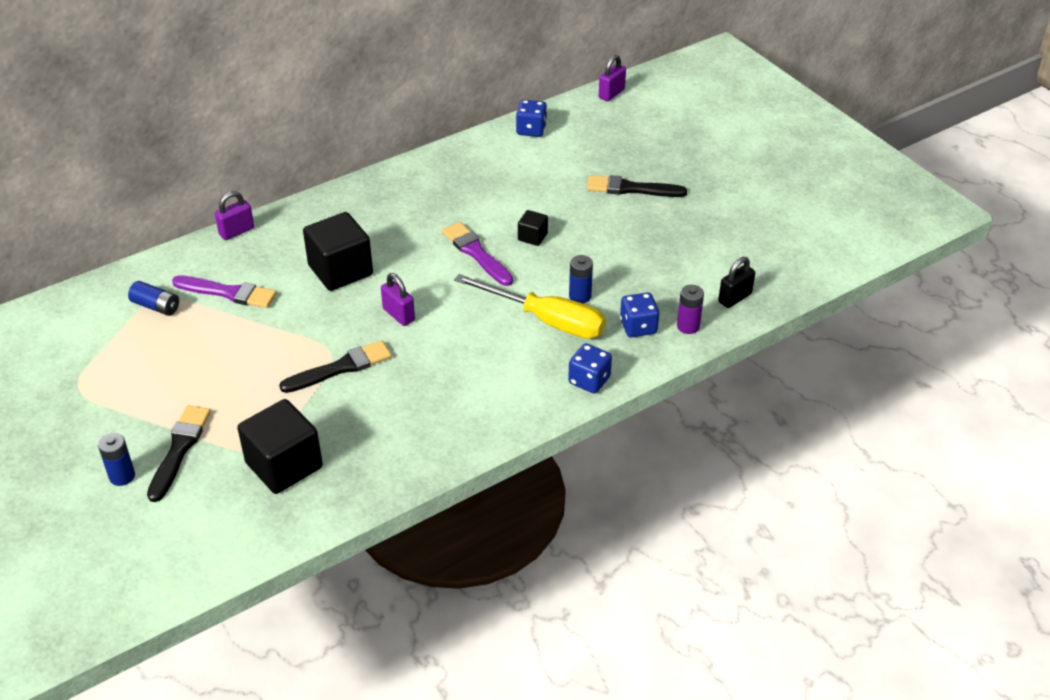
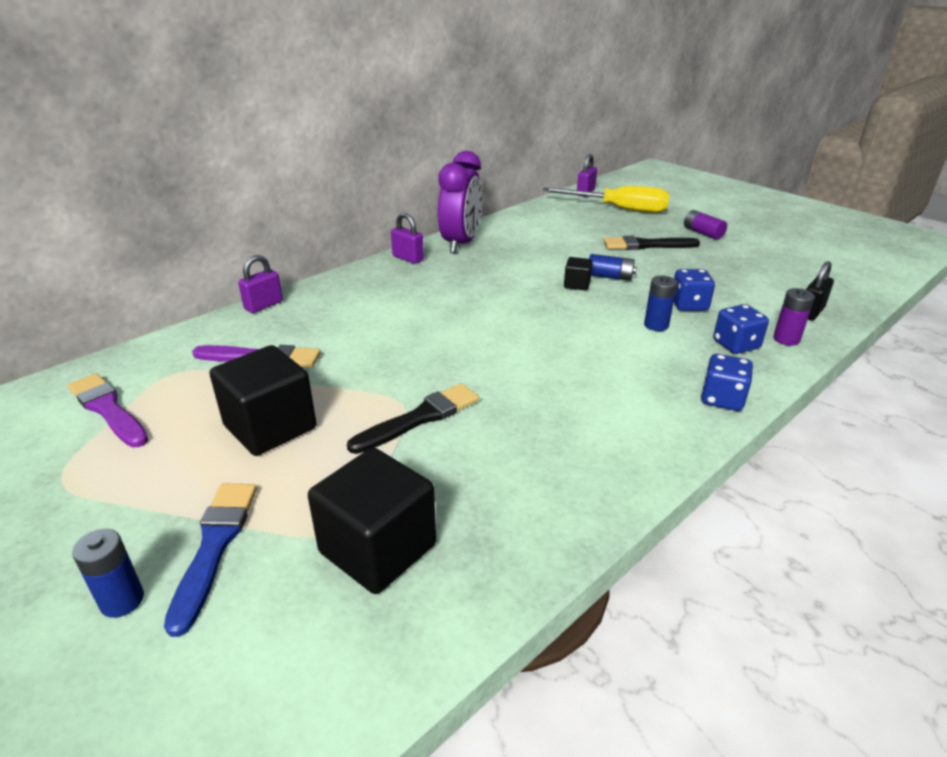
camera: 10 degrees left, 10 degrees down
blue battery [128,281,179,316] -> blue battery moved to [589,254,637,281]
black brush [147,405,211,502] -> blue brush [164,484,257,637]
black cube [303,212,373,291] -> black cube moved to [209,345,316,456]
purple padlock [381,273,415,326] -> purple padlock moved to [391,213,424,264]
purple brush [442,222,513,286] -> purple brush moved to [68,373,148,448]
yellow screwdriver [454,274,606,339] -> yellow screwdriver moved to [543,186,670,213]
blue dice [516,100,547,137] -> blue dice moved to [674,269,715,311]
none -> purple clock [438,151,482,253]
none -> purple battery [684,210,727,240]

